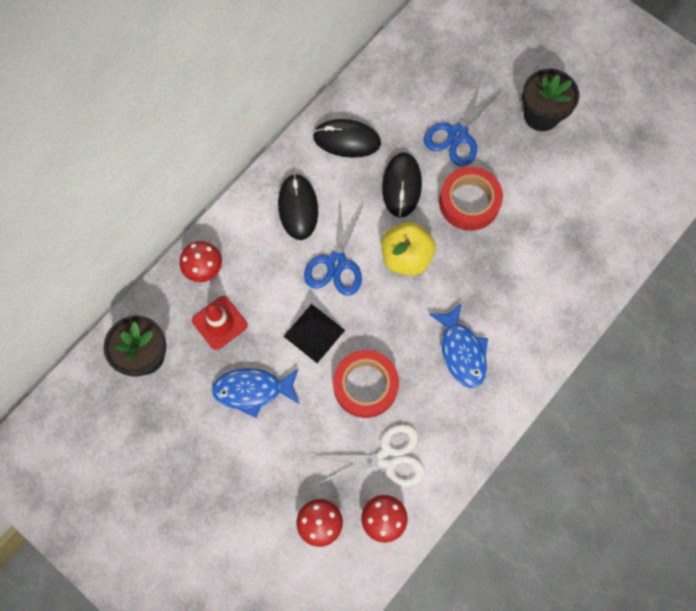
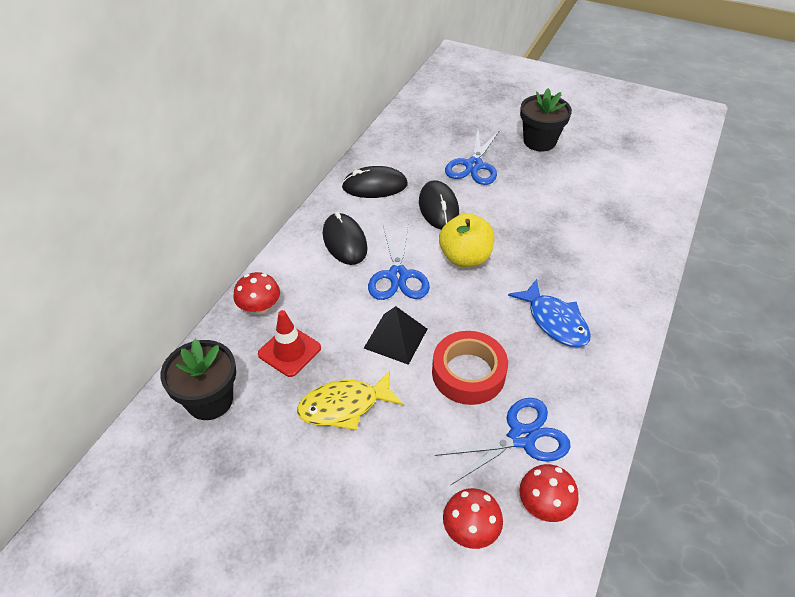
camera: 15 degrees left, 25 degrees down
blue fish [212,368,299,418] -> yellow fish [297,371,403,430]
white scissors [312,424,425,486] -> blue scissors [435,398,571,486]
red tape [439,167,503,231] -> none

